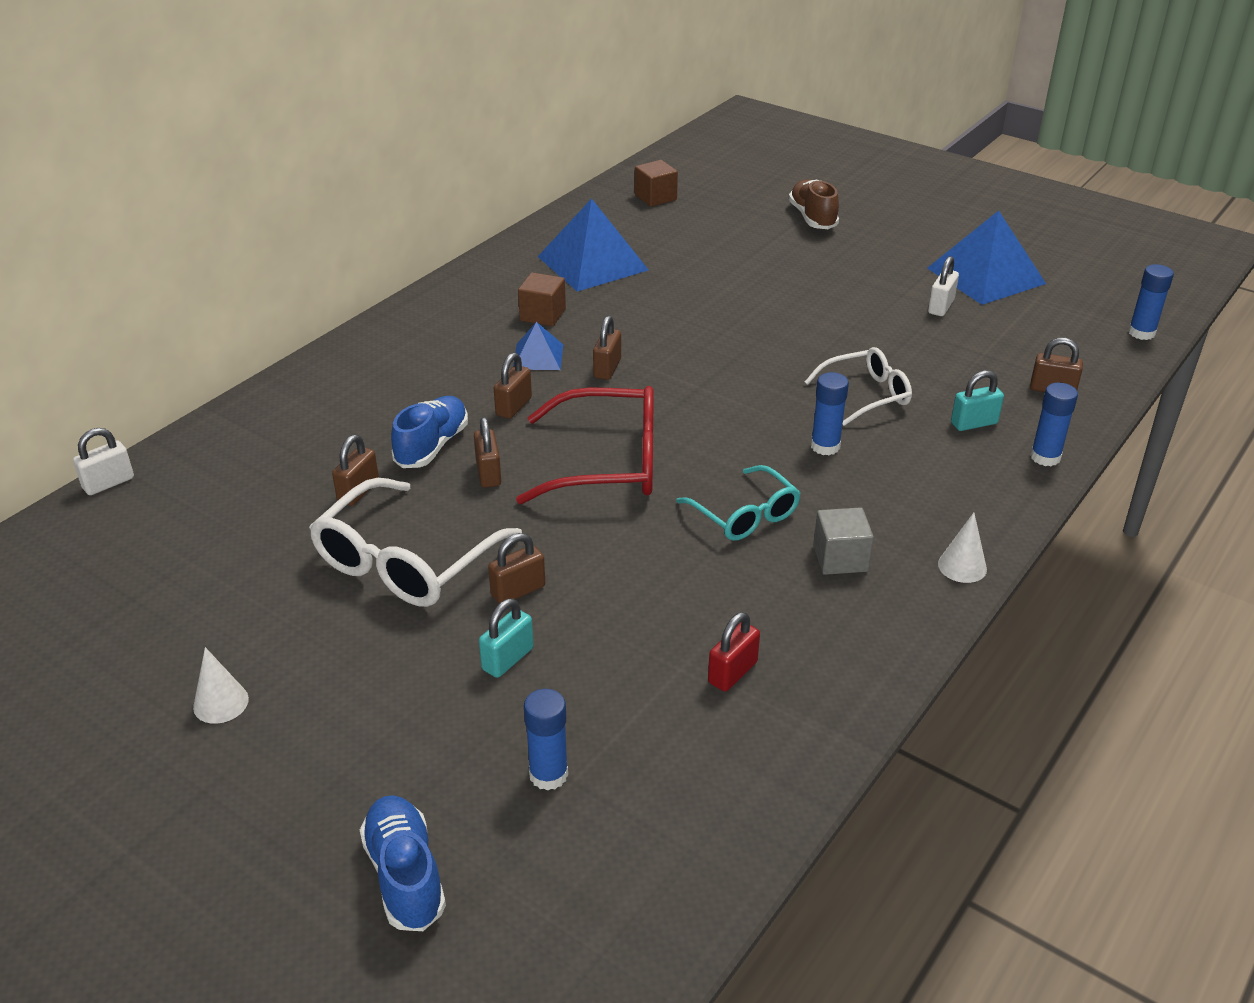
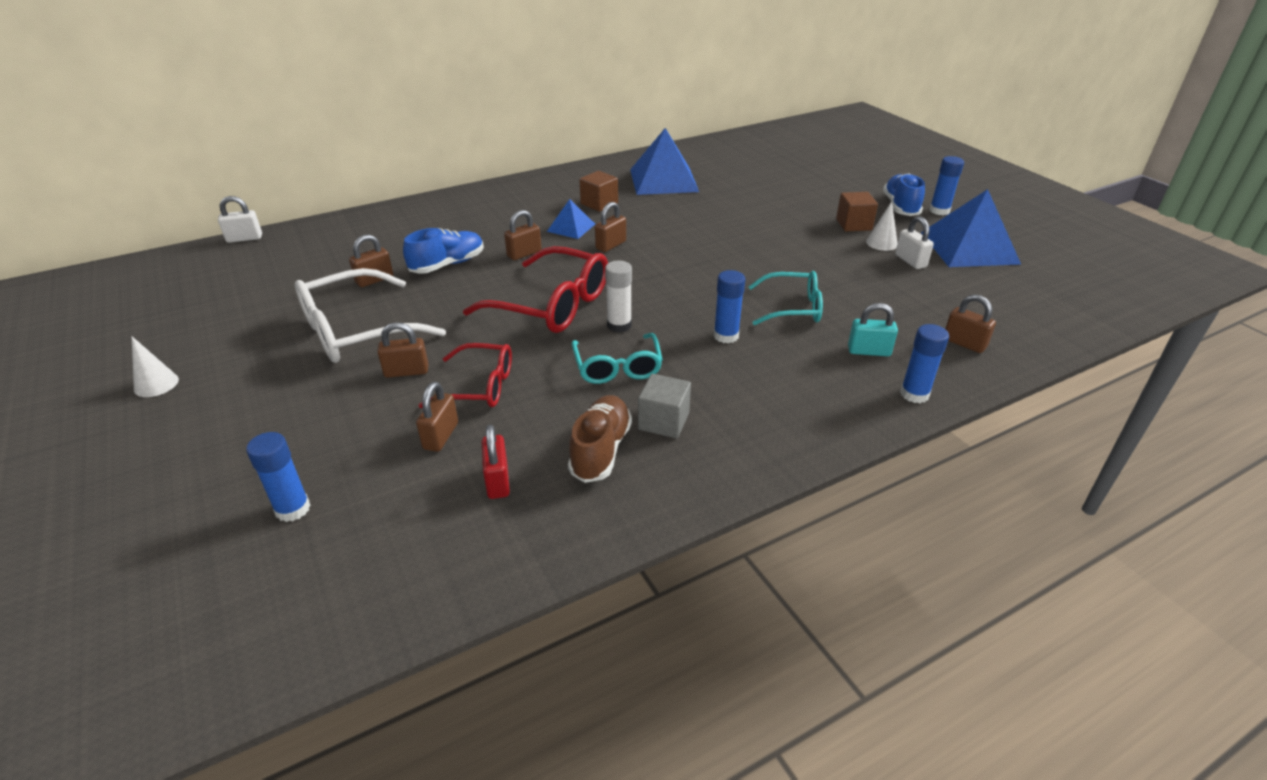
camera: 25 degrees right, 0 degrees up
blue shoe [360,795,446,931] -> blue shoe moved to [883,173,925,216]
brown padlock [474,417,501,488] -> brown padlock moved to [416,382,458,452]
turquoise padlock [479,598,534,678] -> none
brown cube [635,160,678,207] -> brown cube moved to [836,192,878,231]
red padlock [708,612,760,691] -> red padlock turned 75 degrees counterclockwise [482,425,510,499]
brown shoe [789,179,839,229] -> brown shoe moved to [568,395,632,483]
white glasses [805,347,912,426] -> turquoise glasses [748,271,823,325]
white padlock [928,256,959,316] -> white padlock turned 75 degrees counterclockwise [895,216,934,269]
white cone [938,513,987,583] -> white cone moved to [866,201,898,251]
blue glue stick [1128,264,1174,340] -> blue glue stick moved to [929,156,964,215]
none -> red glasses [418,343,512,408]
none -> white glue stick [605,260,632,333]

